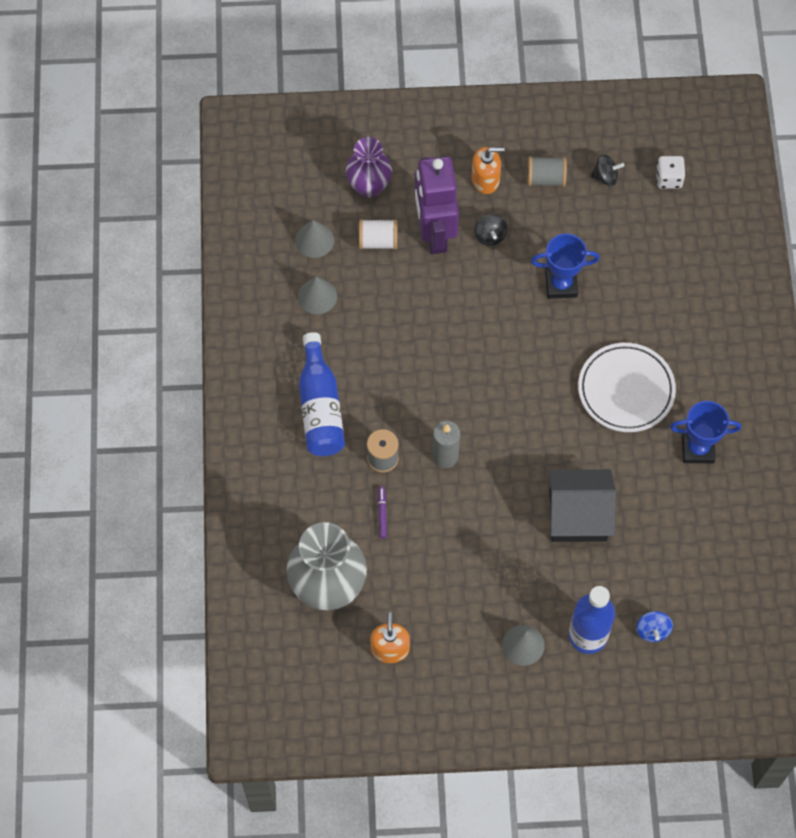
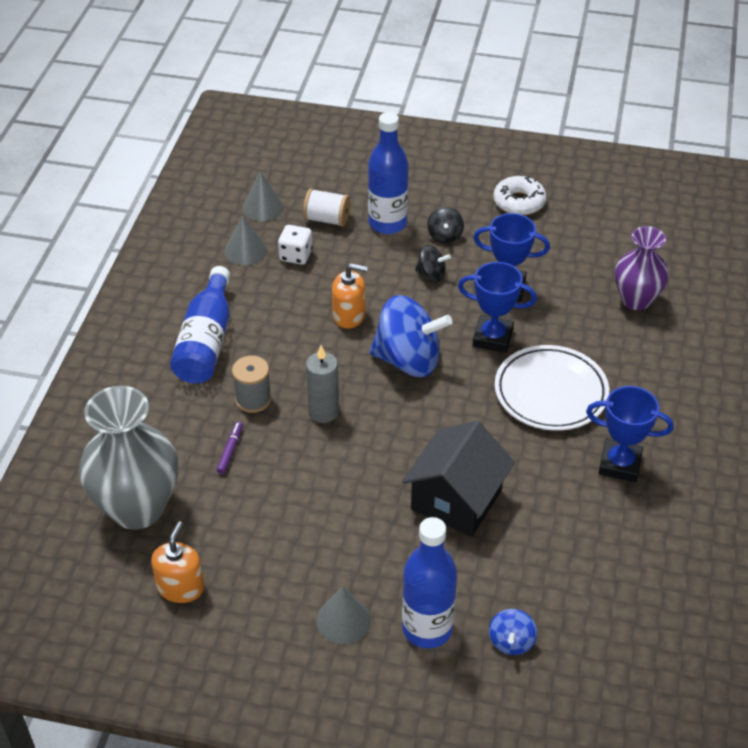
camera: 15 degrees right, 20 degrees down
purple vase [346,137,392,198] -> purple vase moved to [615,226,669,310]
purple robot [414,157,459,254] -> blue bottle [368,112,409,234]
orange soap dispenser [471,147,505,194] -> orange soap dispenser moved to [332,263,368,329]
grey spool [527,156,567,187] -> white donut [493,176,546,215]
black house [548,469,616,542] -> black house turned 75 degrees counterclockwise [402,421,515,537]
black spinning top [591,154,624,186] -> black spinning top moved to [415,245,451,281]
white dice [656,156,685,189] -> white dice moved to [278,225,313,265]
none -> blue spinning top [370,295,452,377]
none -> blue trophy [458,262,537,353]

